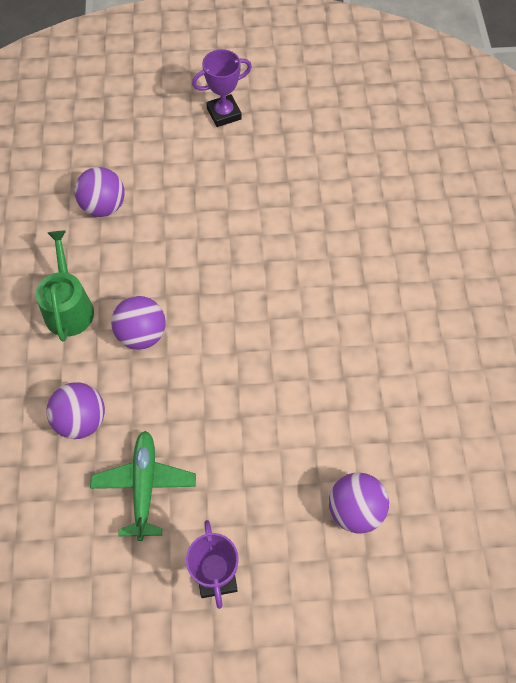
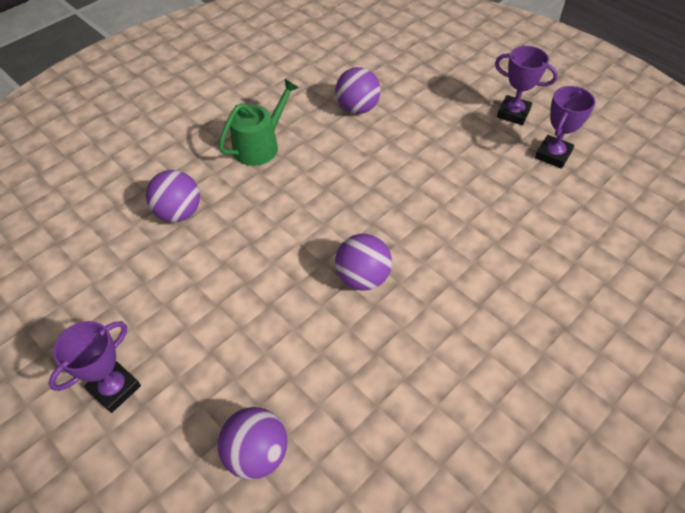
camera: 50 degrees right, 10 degrees down
green plane [90,431,196,541] -> none
purple ball [111,296,166,350] -> purple ball moved to [335,234,392,291]
none -> purple trophy [535,86,595,169]

